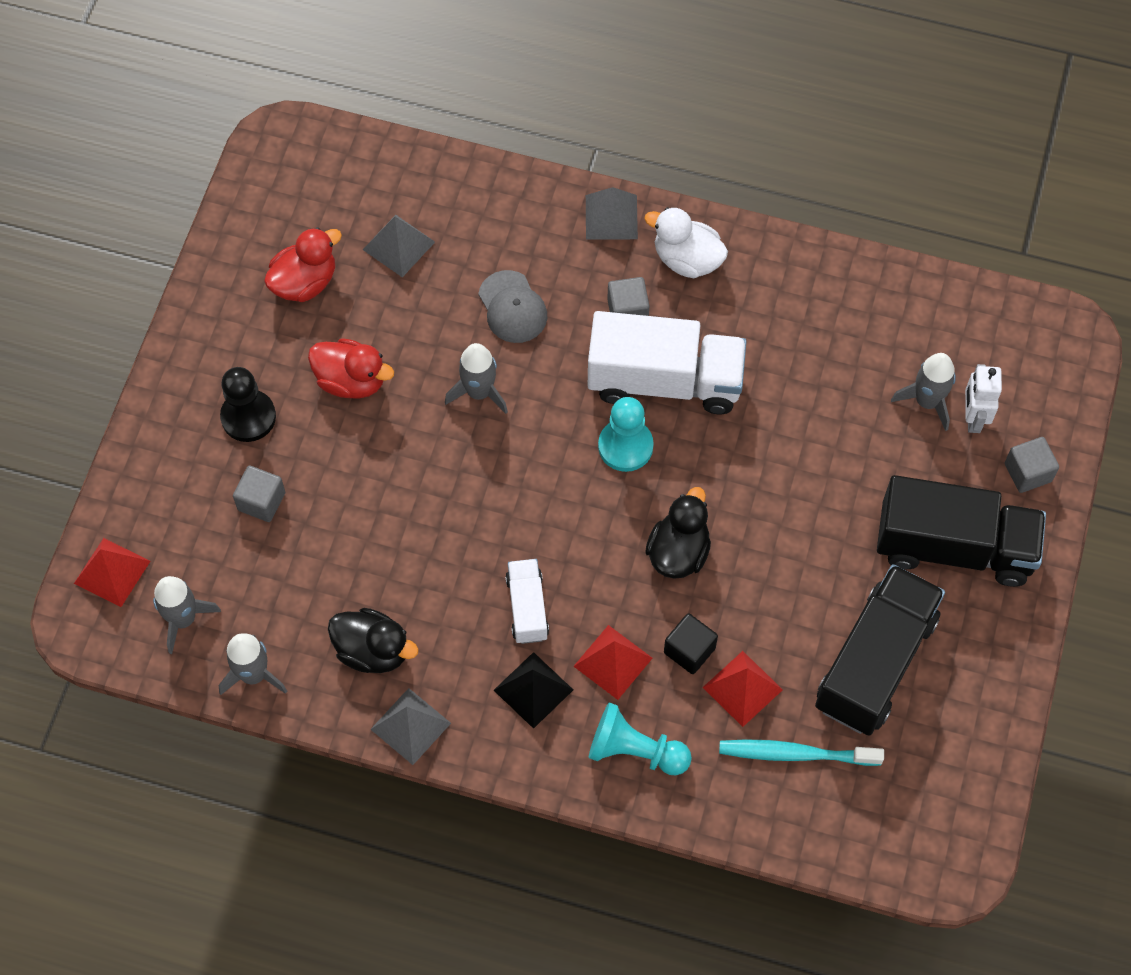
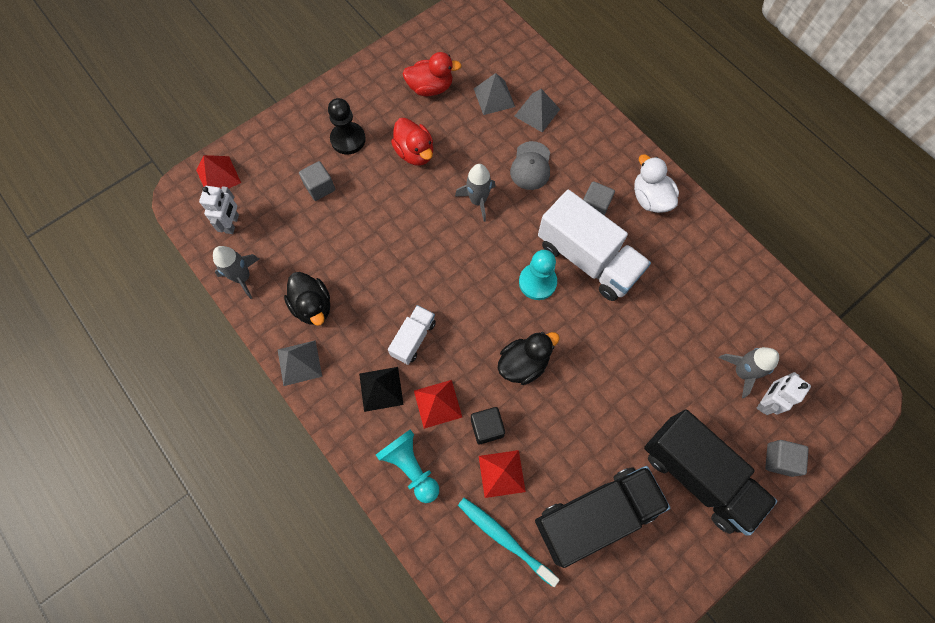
camera: 35 degrees right, 5 degrees up
grey rocket [153,576,221,654] -> white robot [199,186,239,234]
grey pyramid [586,187,638,240] -> grey pyramid moved to [514,89,560,132]

